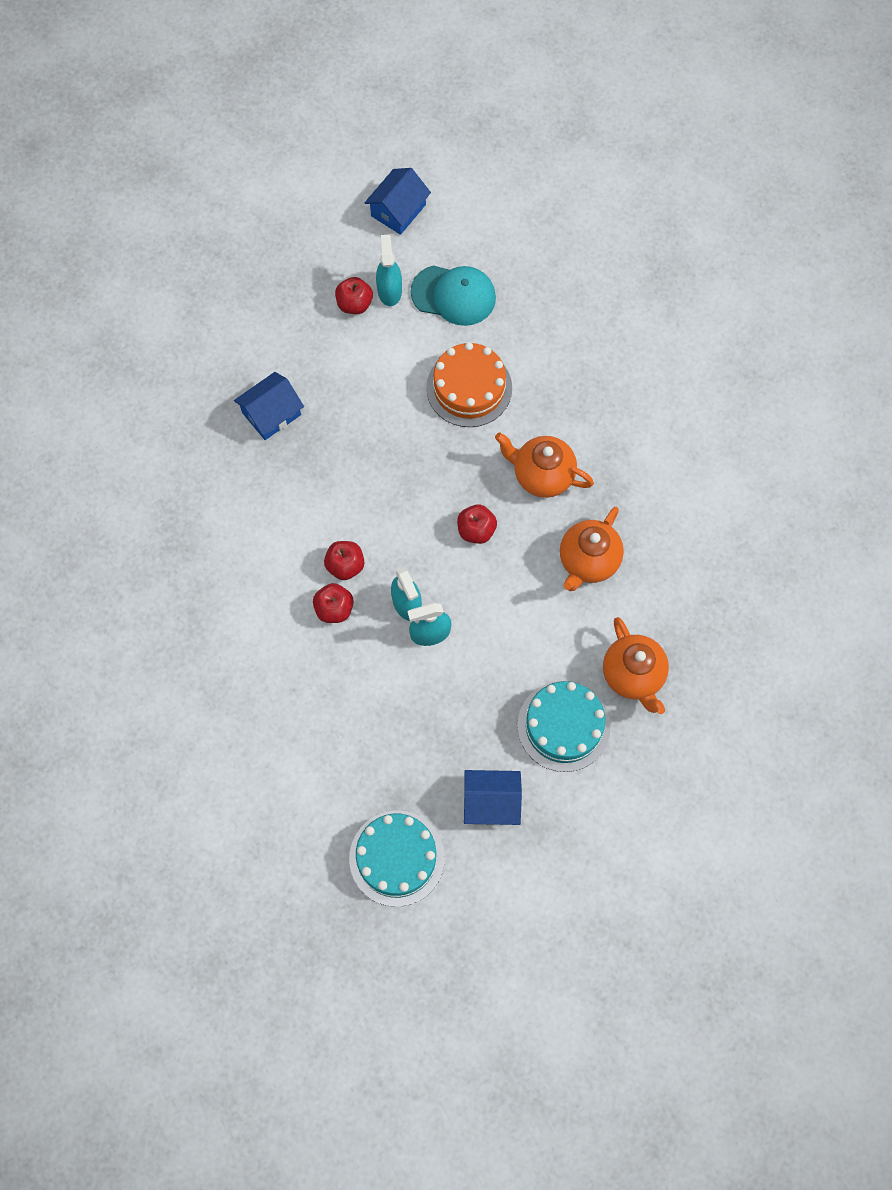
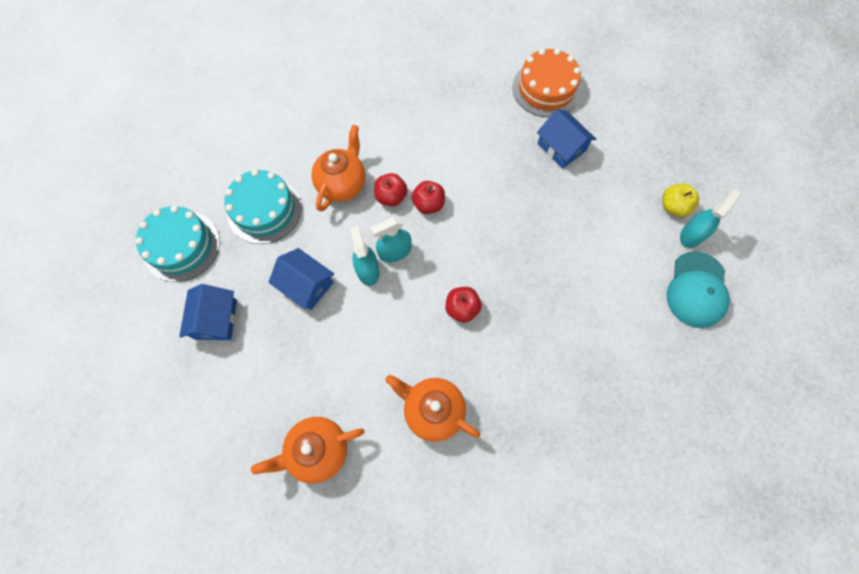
camera: 90 degrees right, 0 degrees up
red apple [335,277,373,314] -> yellow apple [663,184,699,217]
blue house [365,168,431,235] -> blue house moved to [268,248,334,310]
turquoise spray bottle [376,235,402,306] -> turquoise spray bottle turned 45 degrees counterclockwise [680,189,741,248]
orange cake [426,342,512,427] -> orange cake moved to [513,48,581,117]
orange teapot [495,432,594,498] -> orange teapot moved to [311,125,366,212]
turquoise cake [517,681,610,772] -> turquoise cake moved to [224,169,302,244]

